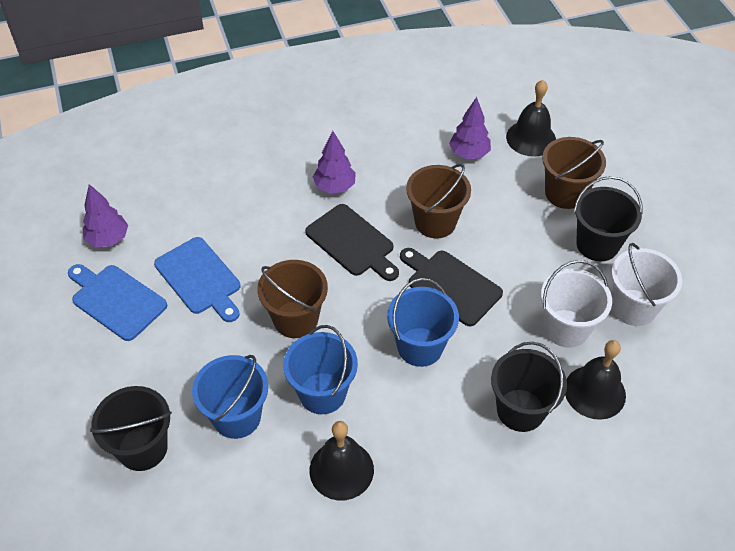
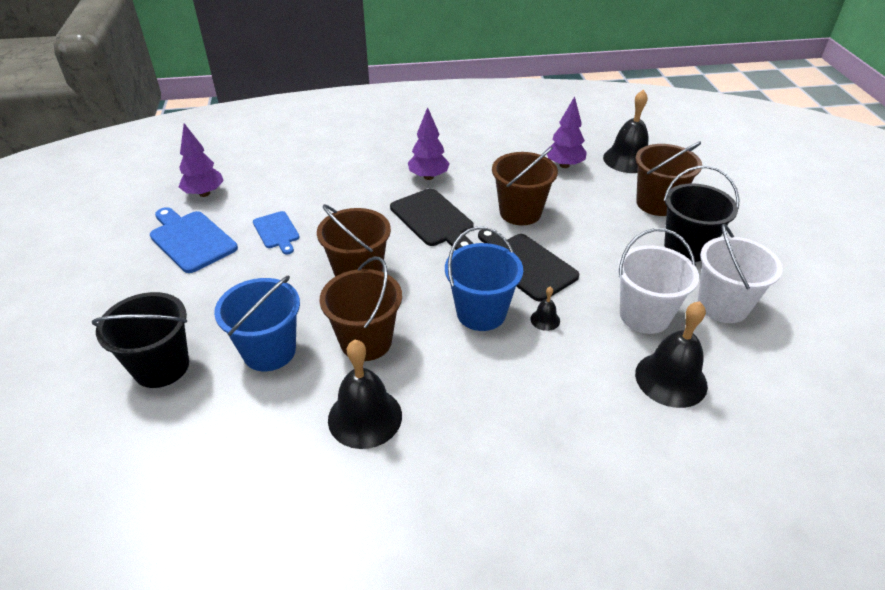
camera: 10 degrees right, 10 degrees down
blue cutting board [154,237,240,322] -> blue cutting board [253,211,300,255], size x0.62
blue bucket [283,325,358,414] -> brown bucket [320,256,402,361]
black bucket [491,342,567,432] -> none
none -> black bell [530,286,560,331]

